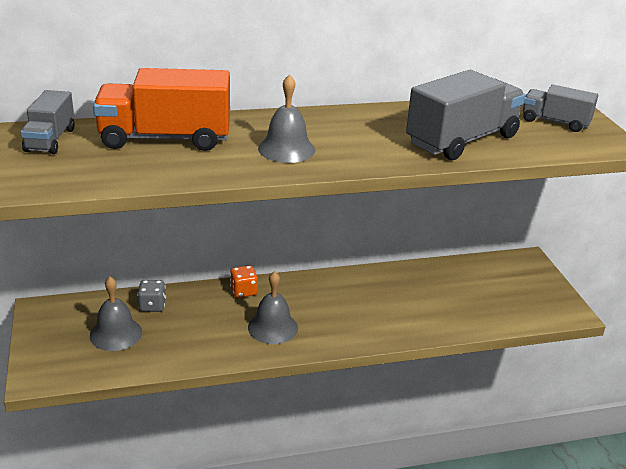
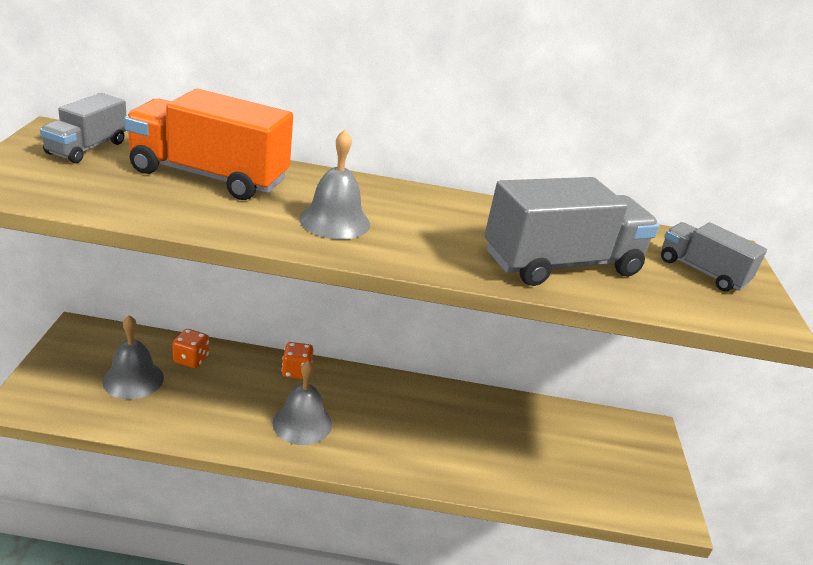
camera: 15 degrees right, 0 degrees up
grey dice [137,280,166,312] -> orange dice [173,329,209,368]

